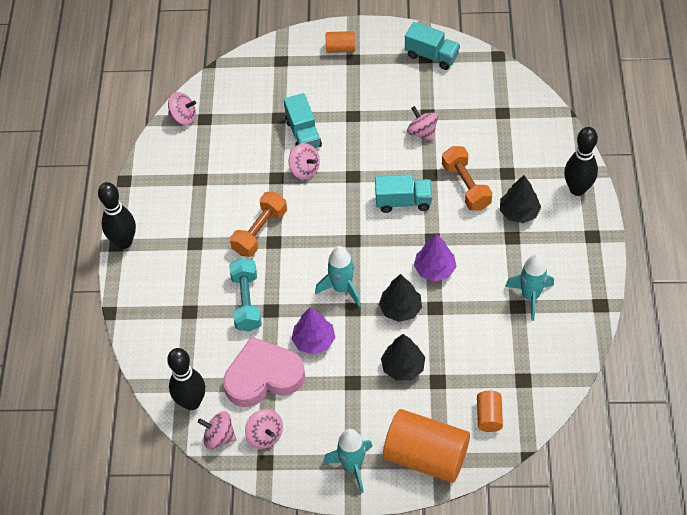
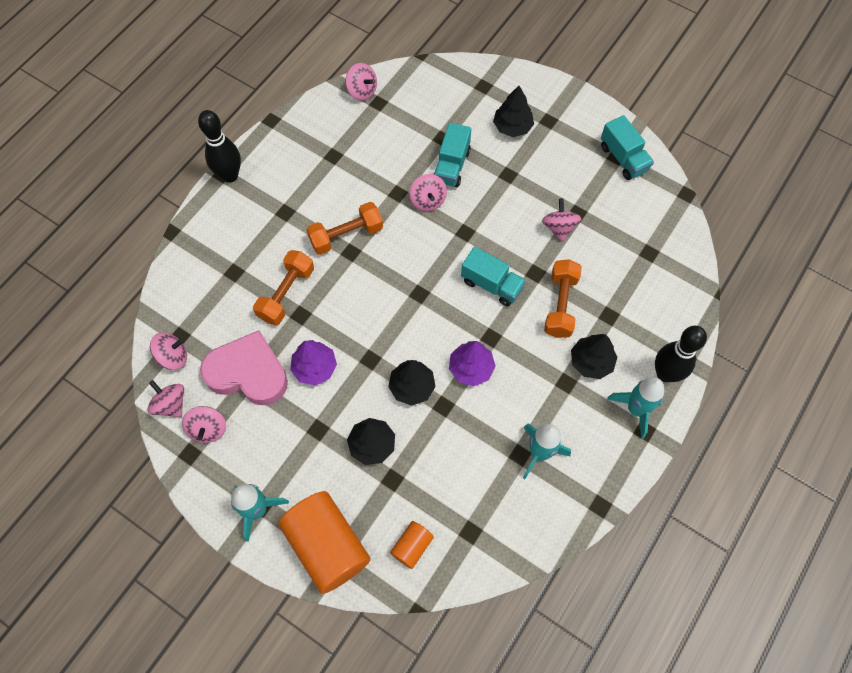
camera: 30 degrees right, 10 degrees up
black bowling pin [167,348,205,410] -> pink spinning top [150,333,187,370]
turquoise dumbbell [229,258,262,332] -> orange dumbbell [253,250,314,325]
turquoise rocket [315,246,361,307] -> turquoise rocket moved to [607,378,664,439]
orange cylinder [326,31,355,53] -> none
none -> black tree [493,86,534,137]

